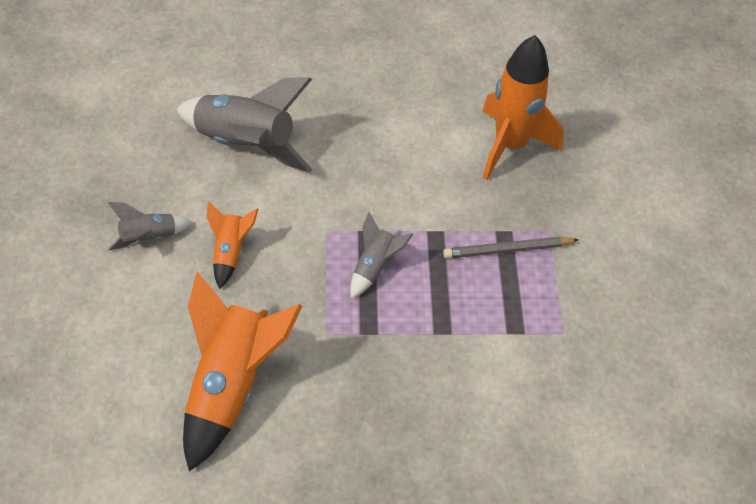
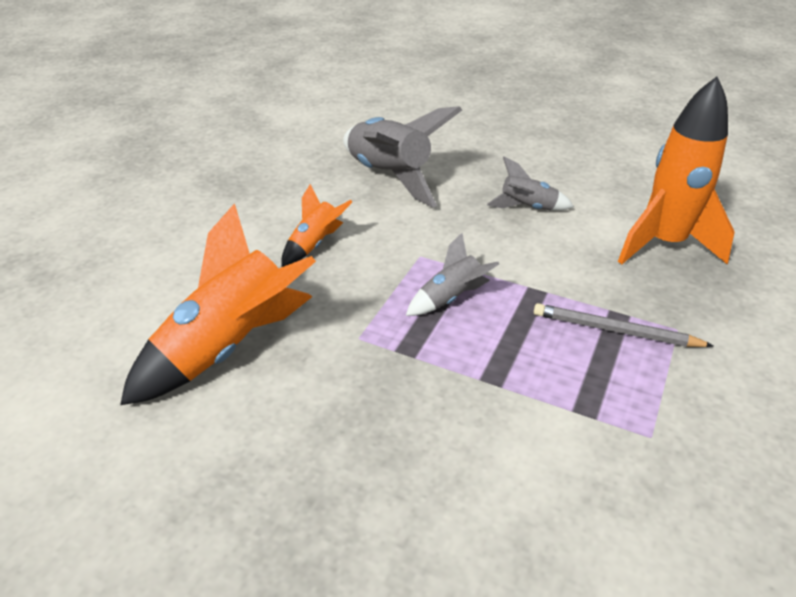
camera: 30 degrees right, 15 degrees down
grey rocket [108,202,193,250] -> grey rocket moved to [487,157,574,211]

